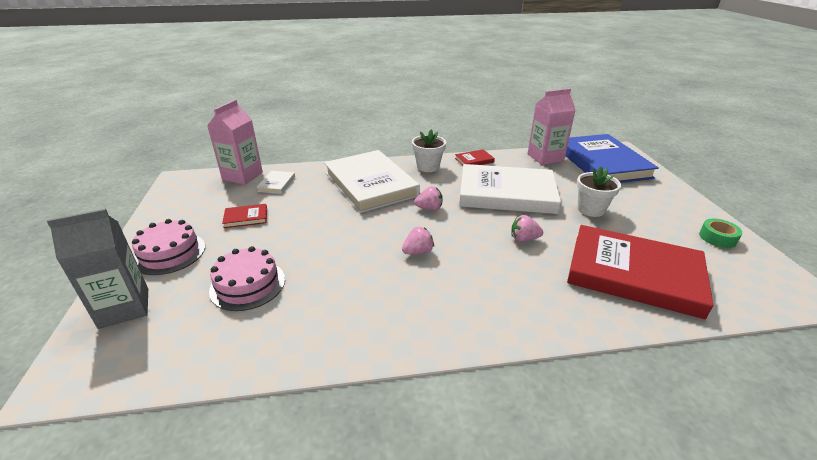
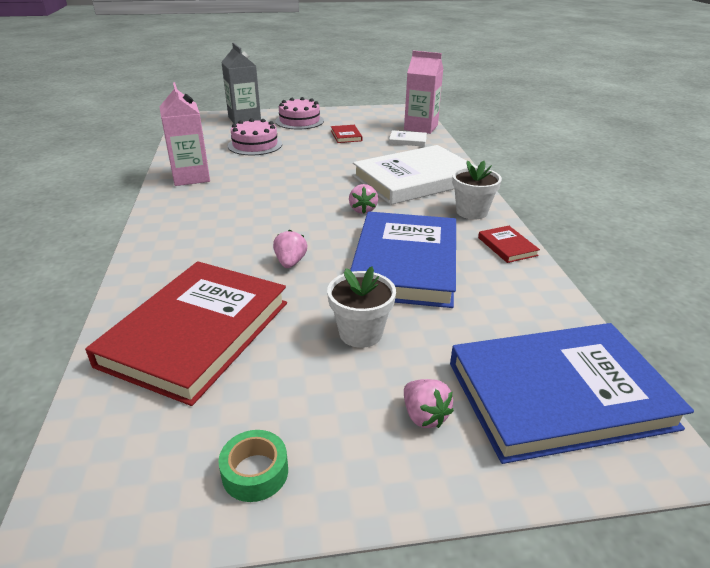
camera: 90 degrees right, 0 degrees up
pink strawberry [402,227,434,254] -> pink strawberry moved to [404,379,454,428]
white book [459,164,561,214] -> blue book [350,212,456,308]
pink carton [527,88,576,165] -> pink carton moved to [159,82,210,186]

